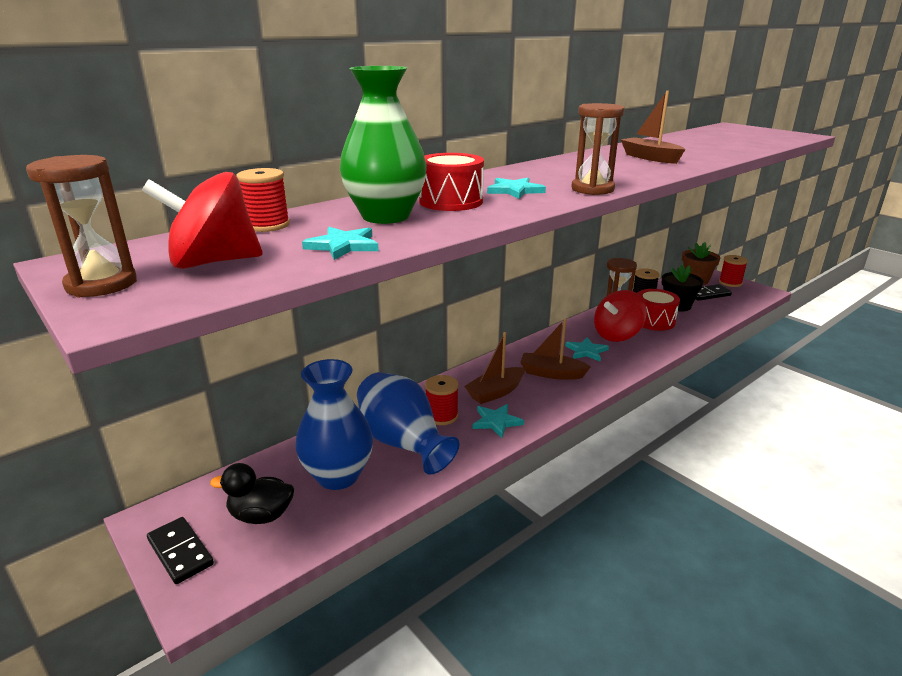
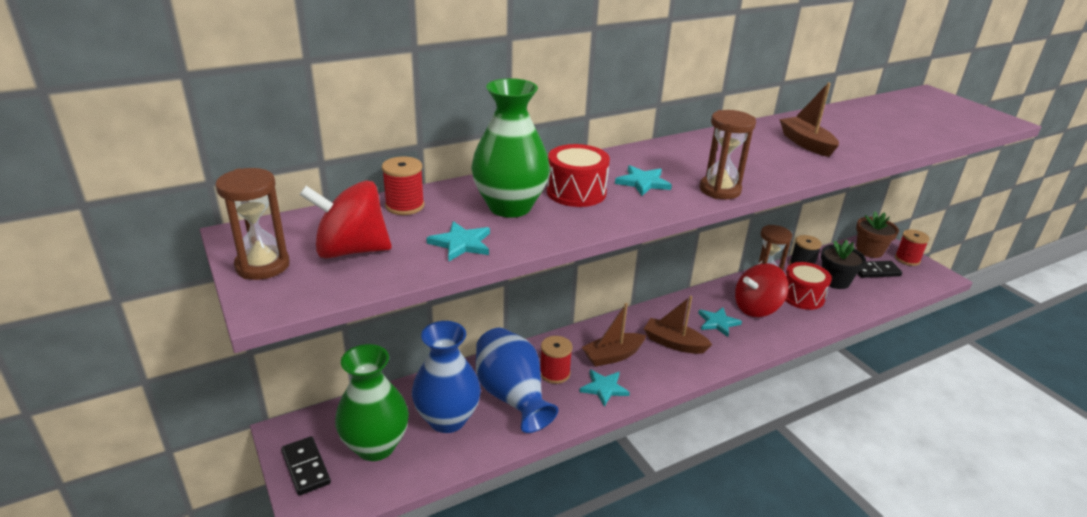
camera: 10 degrees right, 5 degrees up
black duck [210,463,294,524] -> green vase [335,344,409,461]

